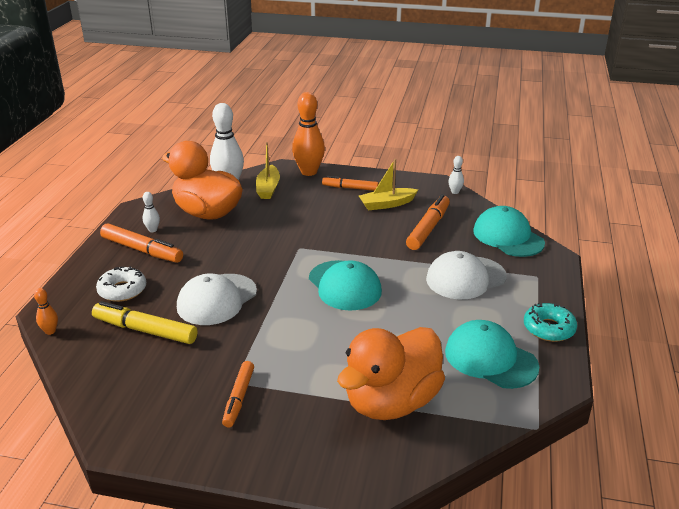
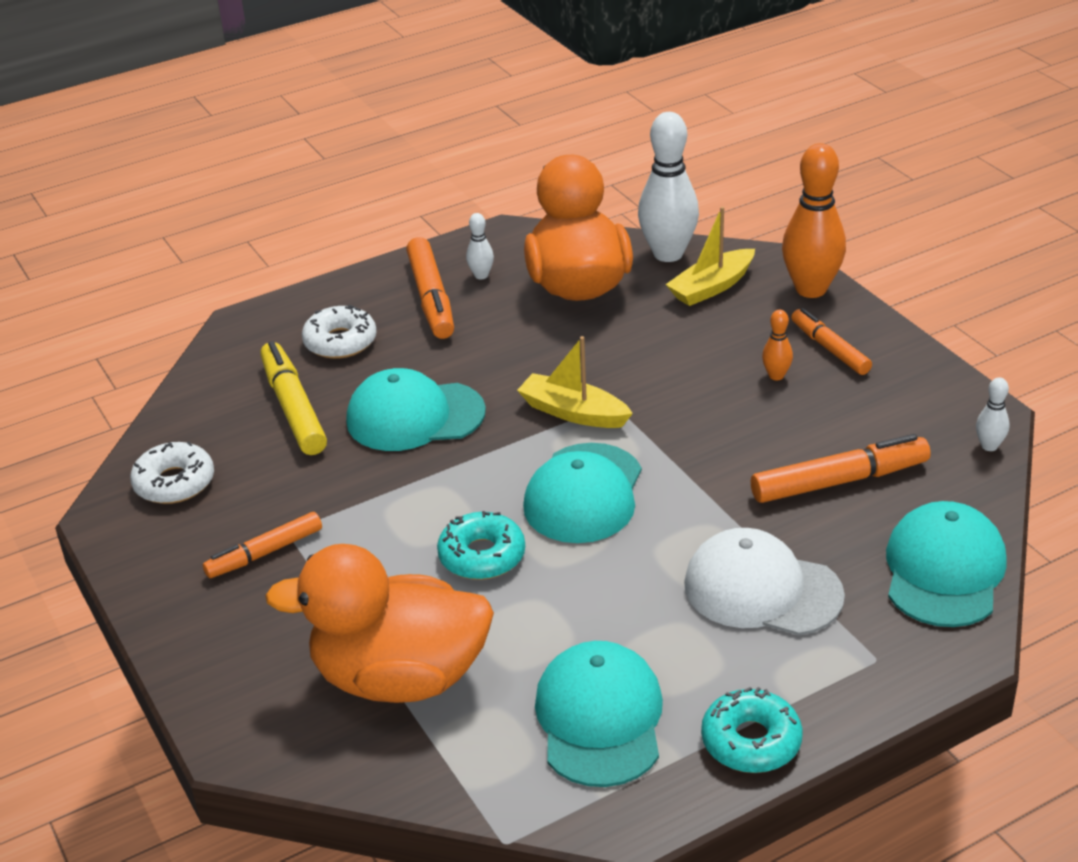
camera: 50 degrees right, 5 degrees up
orange bowling pin [34,288,58,335] -> orange bowling pin moved to [762,310,793,380]
white cap [177,274,257,325] -> turquoise cap [346,368,486,451]
yellow boat [359,159,418,211] -> yellow boat moved to [517,336,633,428]
none -> white donut [130,441,214,504]
none -> turquoise donut [437,511,525,580]

